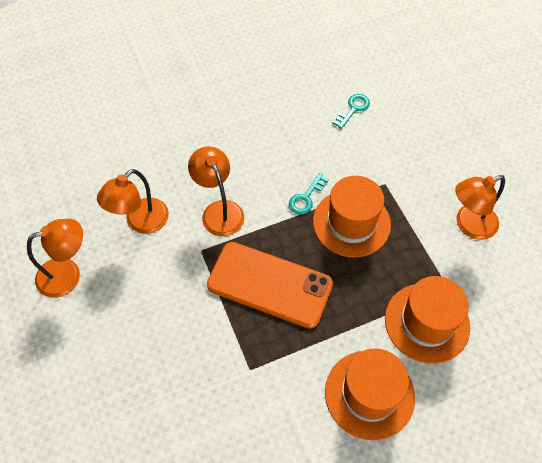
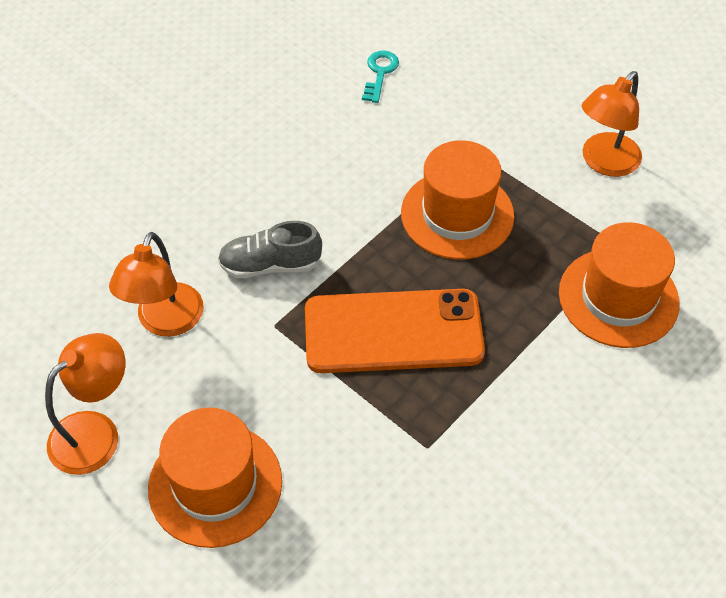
camera: 25 degrees left, 5 degrees down
orange lamp [188,146,244,236] -> grey shoe [218,221,322,278]
turquoise key [289,173,329,214] -> none
orange hat [325,348,415,440] -> orange hat moved to [148,408,282,548]

